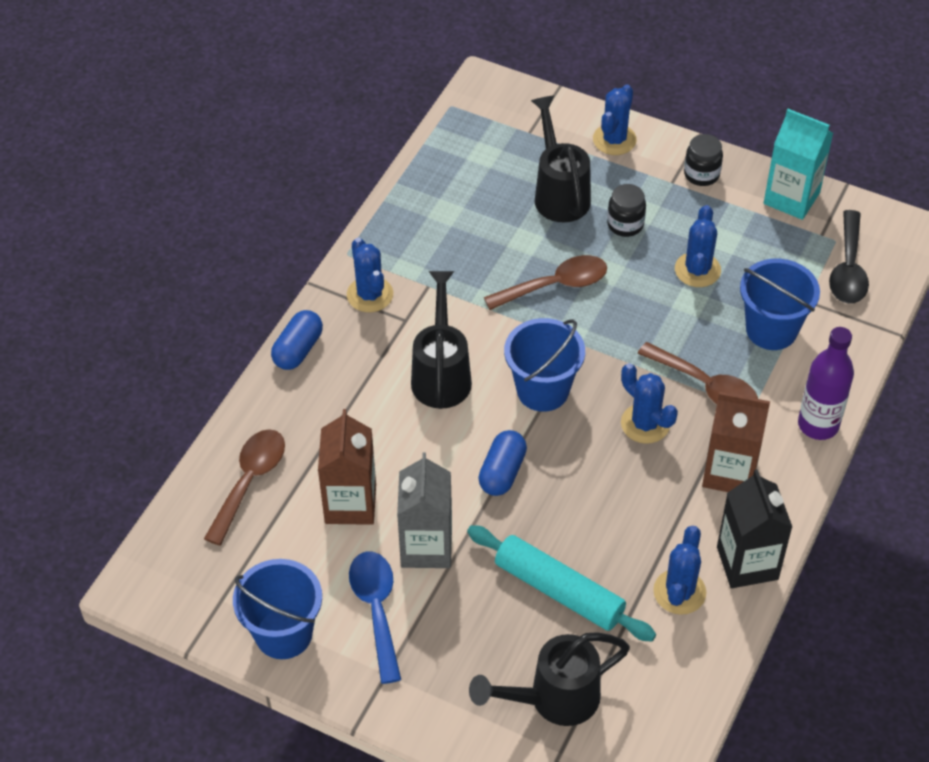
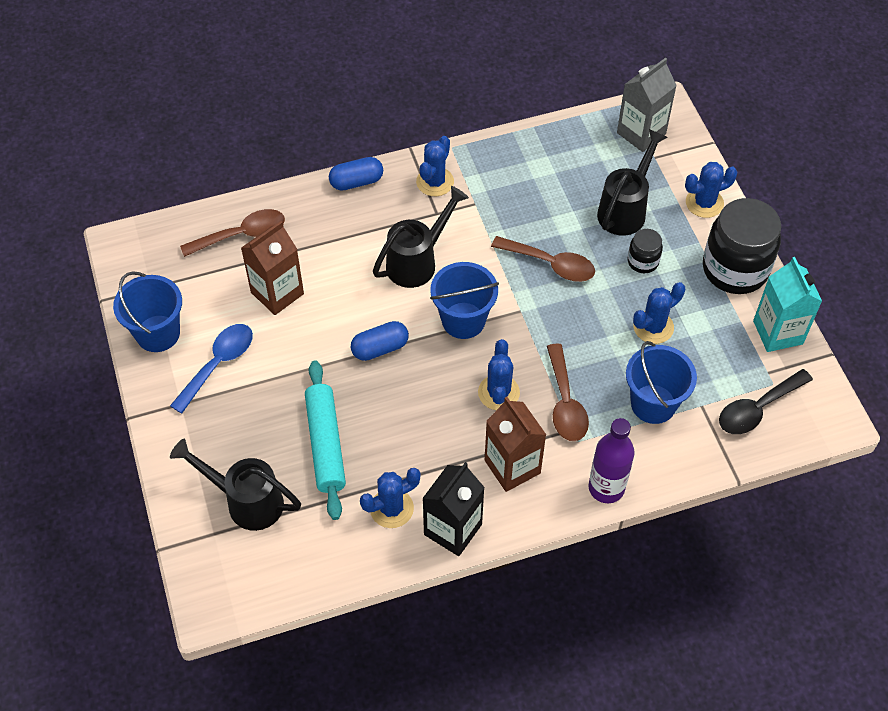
camera: 45 degrees right, 5 degrees up
grey carton [397,453,452,568] -> grey carton moved to [617,58,677,152]
black jar [684,134,723,186] -> black jar [703,198,781,294], size x2.10

